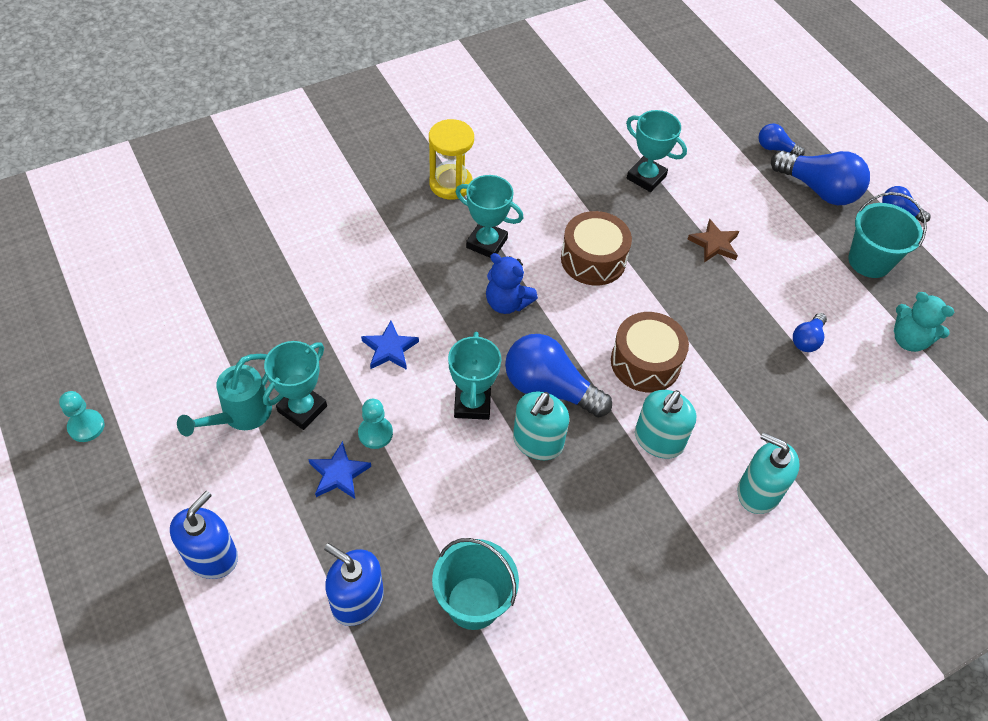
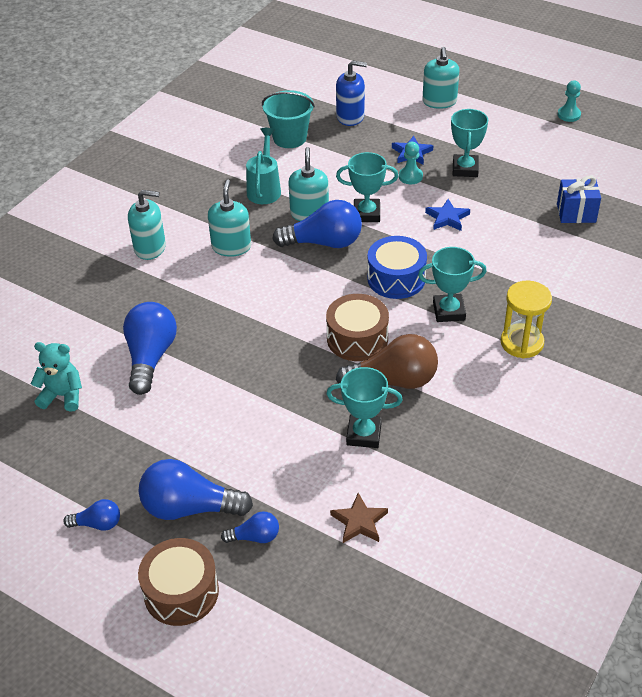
camera: 155 degrees right, 10 degrees down
blue soap dispenser [170,491,238,579] -> turquoise soap dispenser [422,47,459,109]
turquoise watering can [177,354,272,437] -> turquoise watering can moved to [246,128,281,204]
turquoise trophy [448,332,501,420] -> turquoise trophy turned 60 degrees counterclockwise [336,152,398,222]
blue teddy bear [486,253,538,314] -> blue drum [367,236,427,299]
brown drum [611,312,689,392] -> brown drum moved to [138,538,219,626]
brown star [687,219,739,263] -> brown star moved to [330,493,388,543]
blue light bulb [793,313,827,352] -> blue light bulb [123,302,177,395], size x1.95
turquoise bucket [848,192,927,278] -> none
none -> brown light bulb [336,334,438,389]
none -> blue gift [557,176,601,223]

